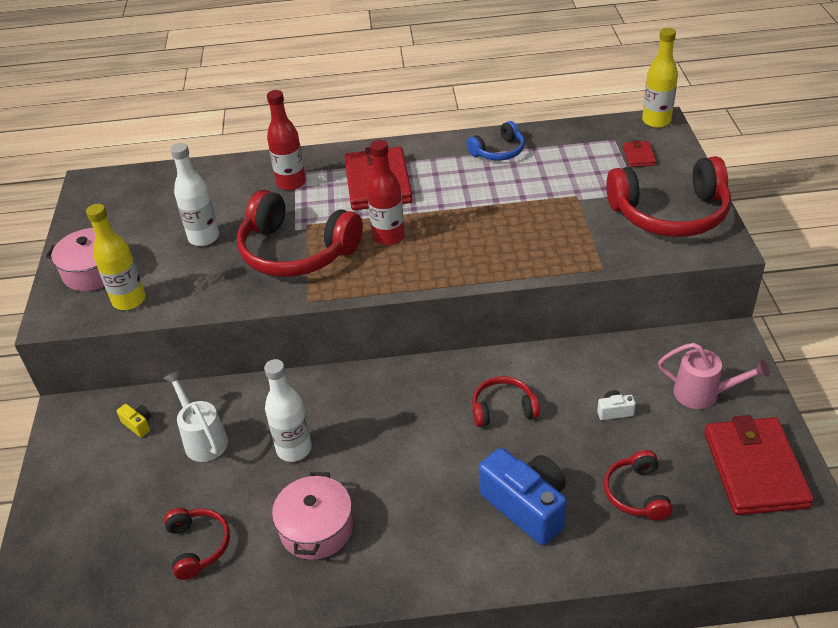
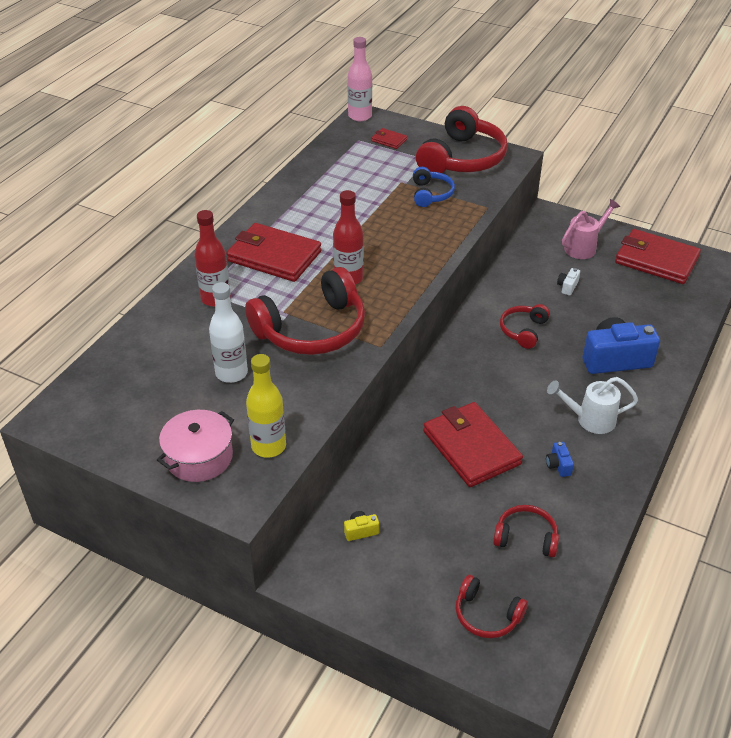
camera: 60 degrees left, 0 degrees up
white watering can [164,370,228,462] -> white watering can moved to [547,377,638,434]
white bottle [264,359,312,462] -> red wallet [423,402,523,487]
pink pot [272,472,353,560] -> blue camera [546,442,574,477]
blue headphones [467,121,525,161] -> blue headphones moved to [413,167,455,207]
red headphones [604,450,673,521] -> red headphones moved to [456,575,528,638]
yellow bottle [642,28,678,128] -> pink bottle [348,37,372,121]

